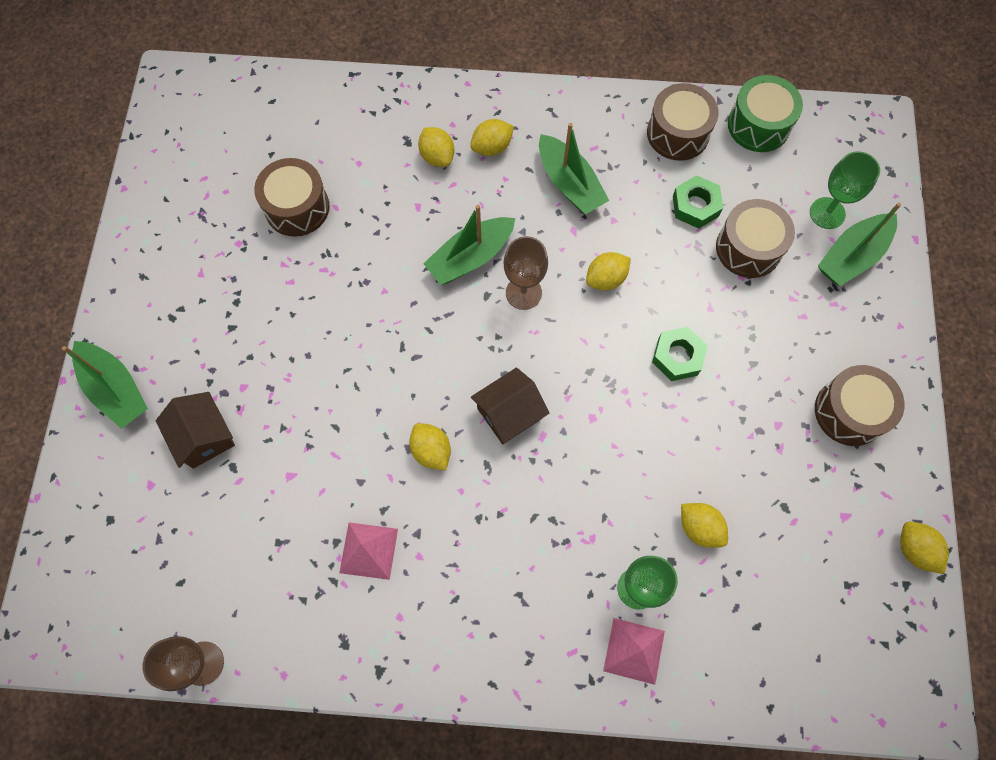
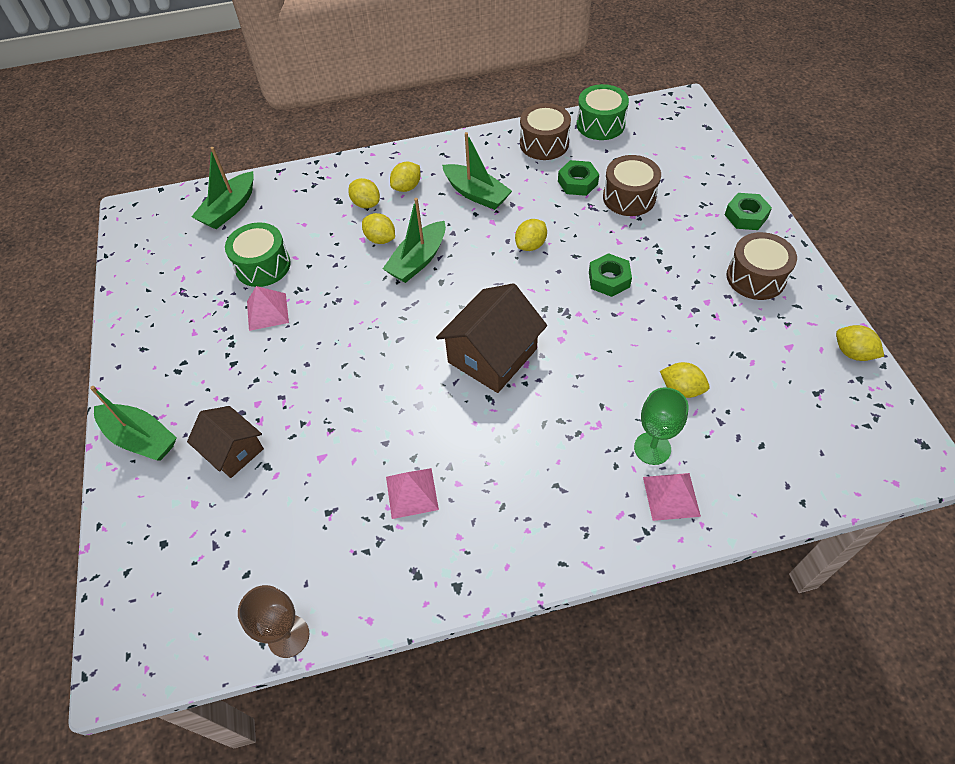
camera: 15 degrees left, 15 degrees down
brown drum [254,158,329,237] -> green drum [225,222,291,287]
yellow lemon [409,423,451,470] -> yellow lemon moved to [362,213,395,244]
brown house [471,368,550,444] -> brown house [436,283,547,393], size x1.58
brown goblet [504,236,548,310] -> none
green goblet [810,151,880,229] -> none
green boat [818,203,901,286] -> green boat moved to [191,147,254,229]
none -> pink pyramid [247,286,289,331]
none -> green nut [725,193,772,230]

